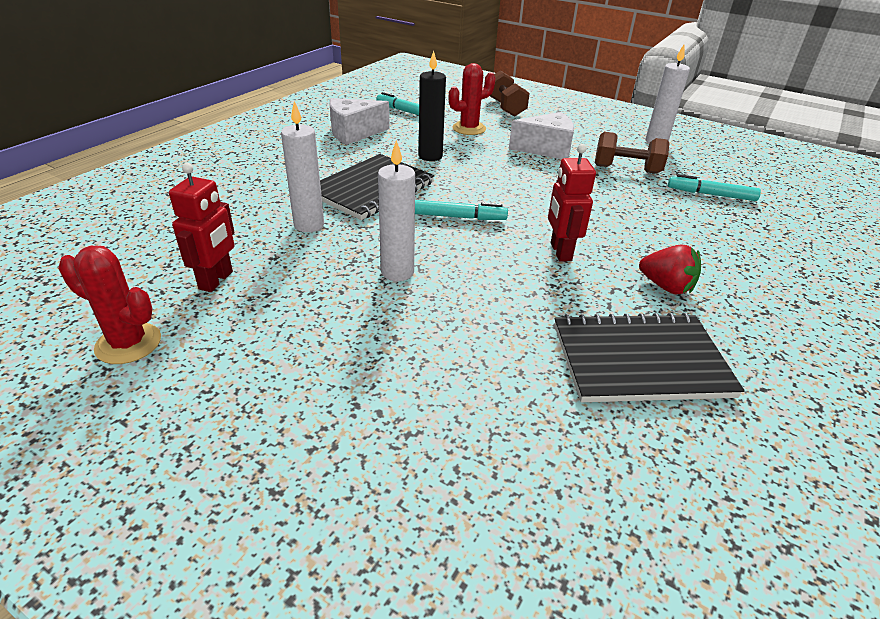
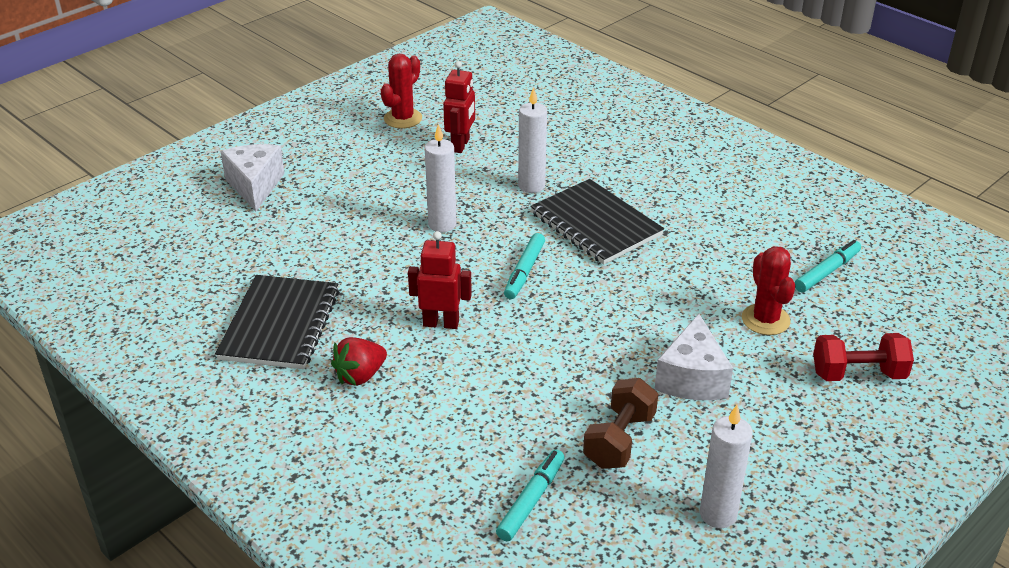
camera: 105 degrees right, 0 degrees up
red robot [169,163,235,292] -> red robot turned 105 degrees counterclockwise [443,61,475,153]
white cheese [329,98,390,145] -> white cheese moved to [220,144,285,211]
black candle [419,51,446,161] -> none
brown dumbbell [490,70,530,117] -> red dumbbell [813,333,914,381]

